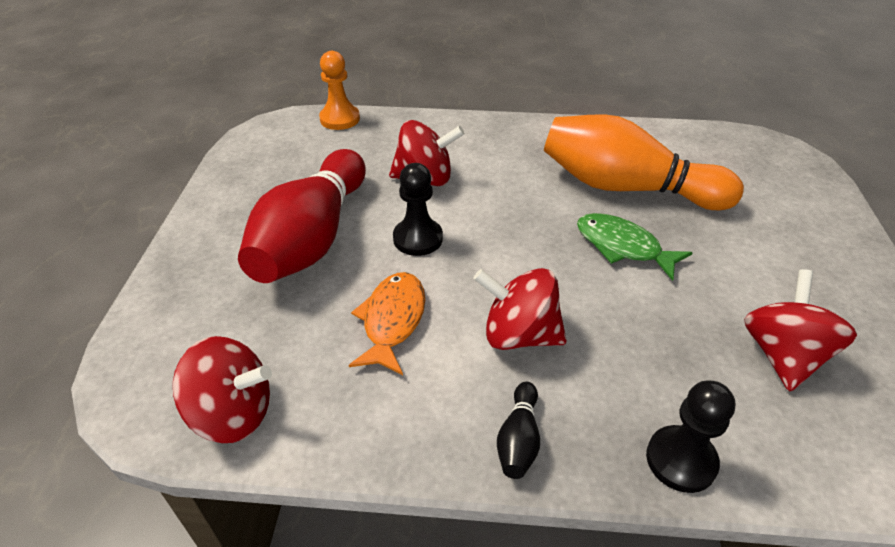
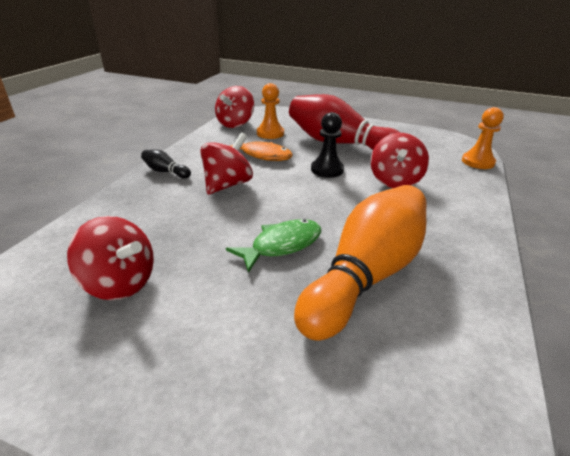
camera: 105 degrees right, 10 degrees down
black pawn [646,381,735,493] -> none
none -> orange pawn [257,83,284,139]

